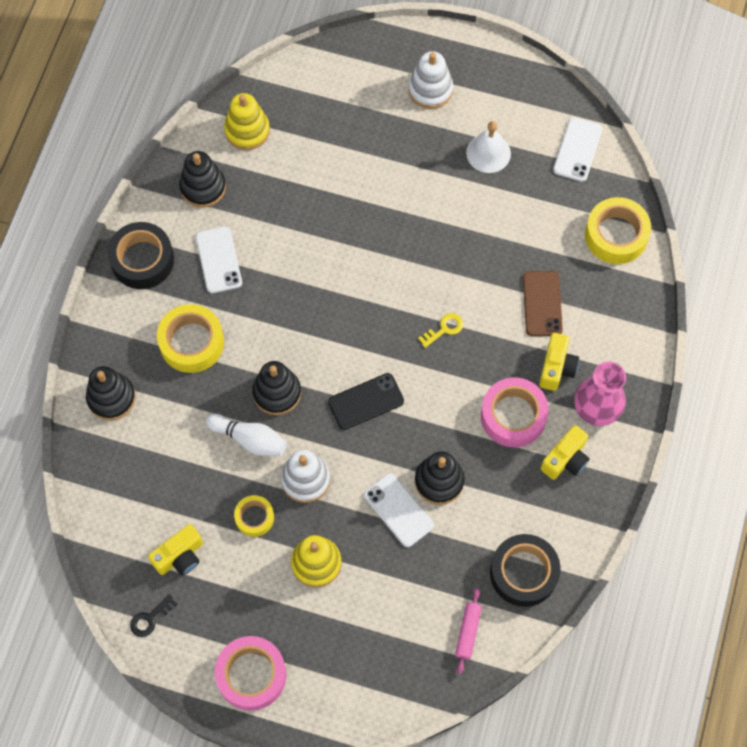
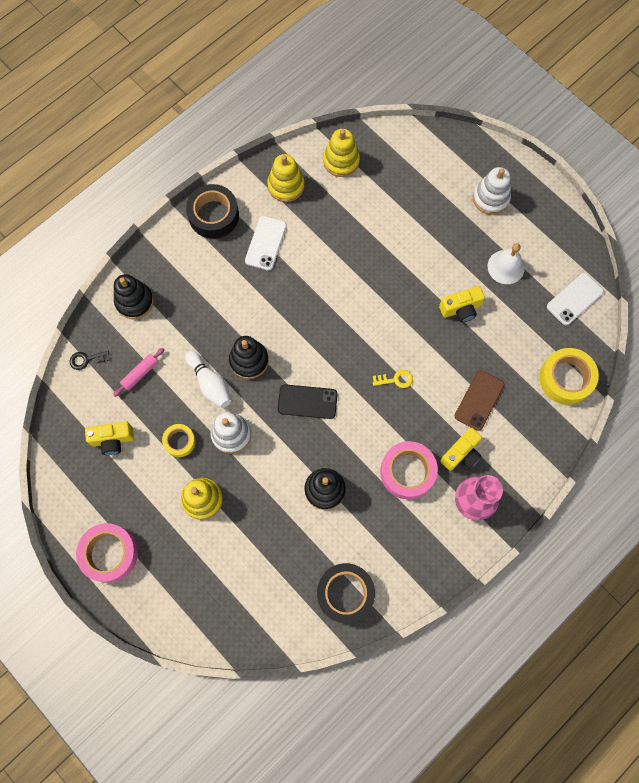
camera: 30 degrees right, 5 degrees up
black key [130,594,177,637] -> black key moved to [70,351,110,370]
yellow tape [157,304,224,373] -> none
black stacking toy [179,151,226,208] -> yellow stacking toy [267,154,305,202]
white phone [364,473,434,547] -> none
pink rolling pin [455,588,482,674] -> pink rolling pin moved to [113,348,165,397]
yellow camera [541,425,590,480] -> yellow camera moved to [439,286,485,322]

